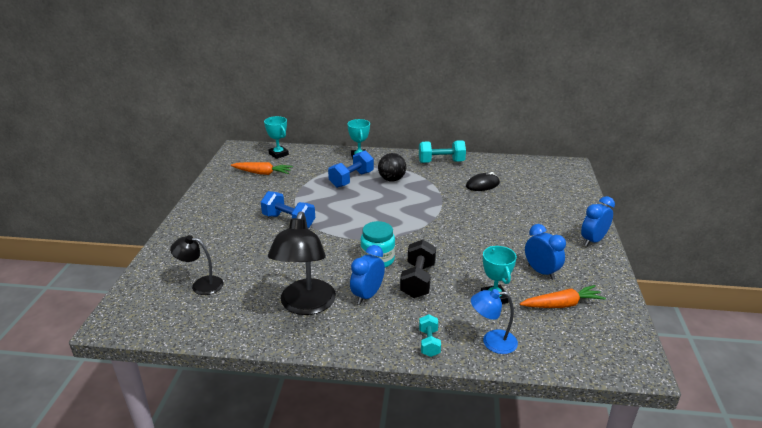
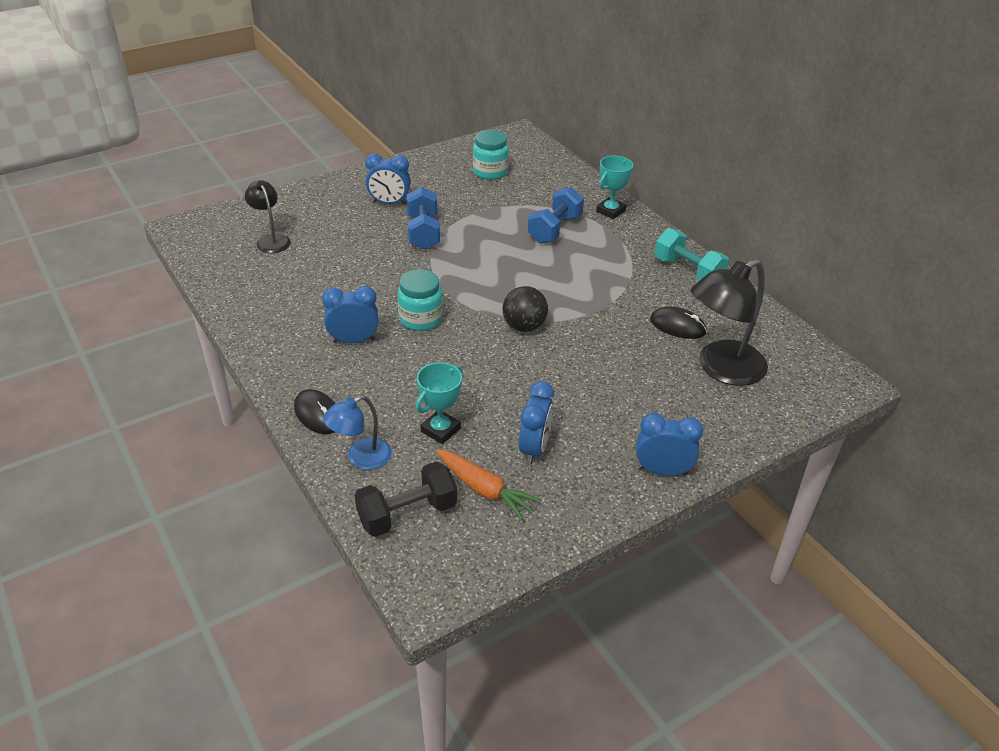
camera: 50 degrees right, 10 degrees up
orange carrot [231,162,293,175] -> turquoise jar [473,130,509,180]
turquoise trophy [264,116,289,159] -> none
black lamp [268,211,336,315] -> black lamp moved to [691,259,768,386]
blue dumbbell [328,150,374,188] -> blue dumbbell turned 60 degrees counterclockwise [528,187,584,244]
black ball [378,153,406,182] -> black ball moved to [503,286,548,332]
black dumbbell [400,240,436,298] -> black dumbbell moved to [355,461,457,537]
turquoise dumbbell [419,314,441,357] -> black mouse [294,389,335,434]
blue lamp [471,289,518,354] -> blue lamp turned 90 degrees counterclockwise [323,395,392,470]
none -> blue clock [365,153,411,205]

